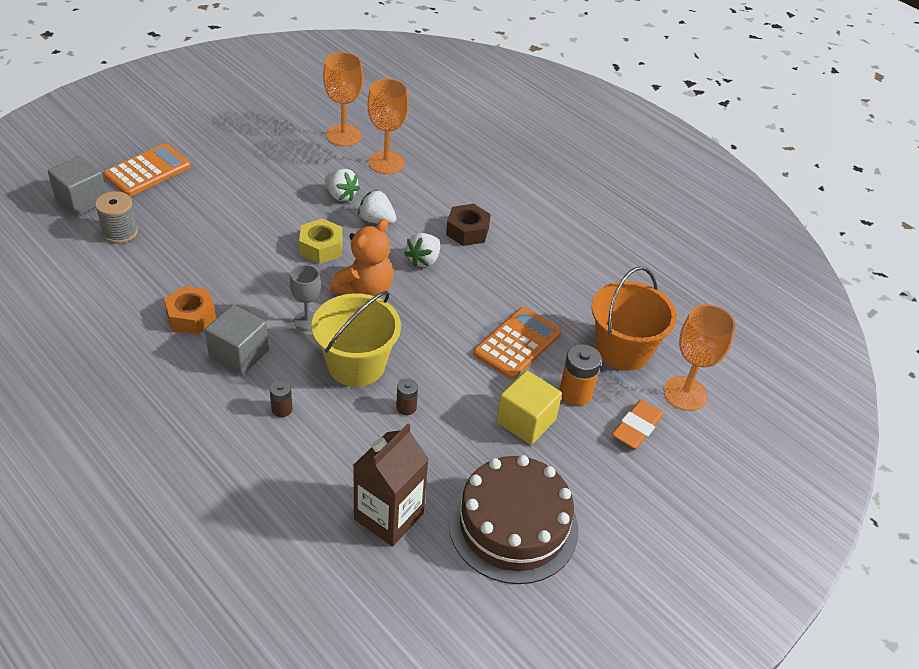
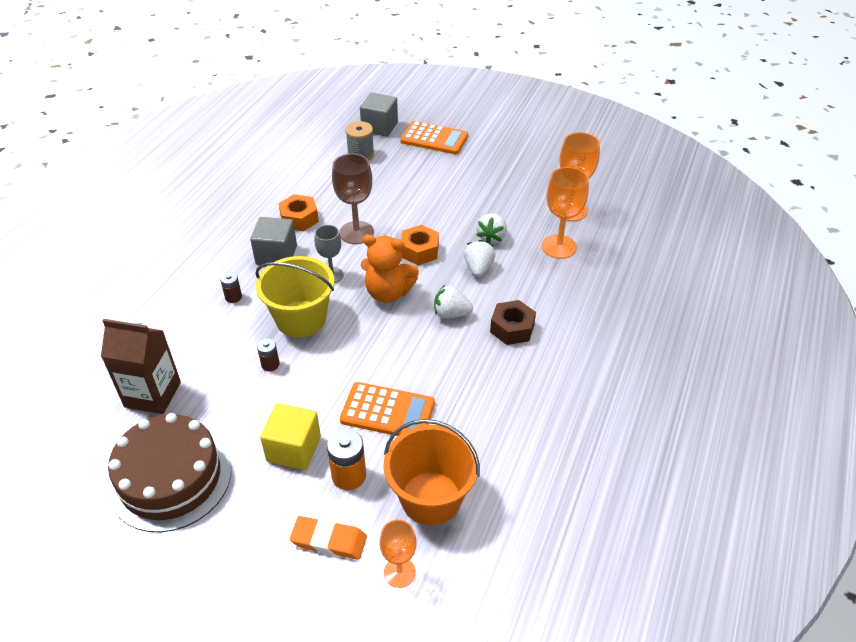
camera: 70 degrees right, 0 degrees up
yellow nut [299,219,342,264] -> orange nut [401,225,439,265]
orange goblet [664,304,735,411] -> orange goblet [380,520,417,588], size x0.64
none -> brown goblet [332,154,374,244]

